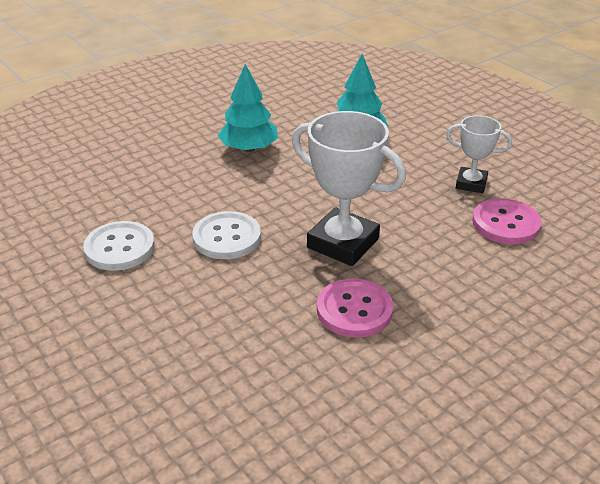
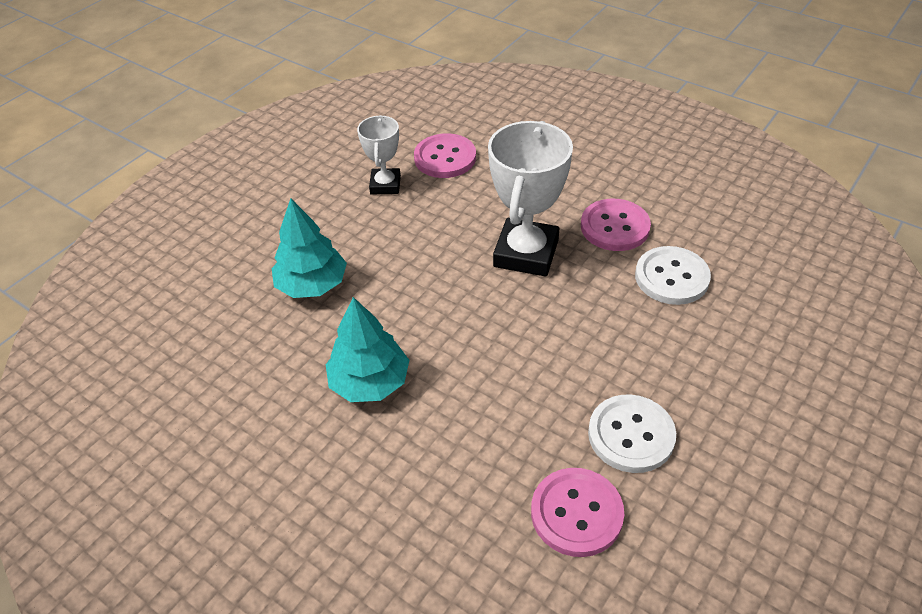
camera: 105 degrees left, 10 degrees up
white button [192,211,261,259] -> white button moved to [635,246,711,305]
none -> pink button [531,468,624,557]

